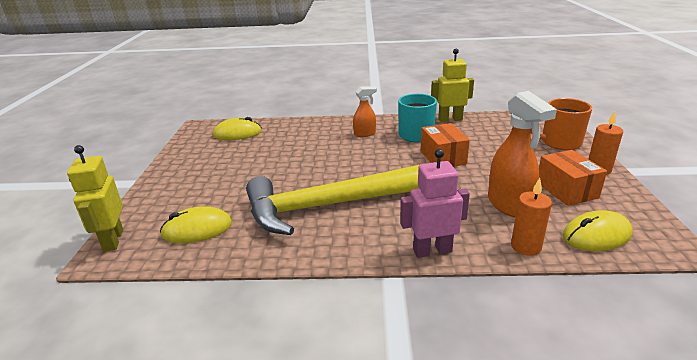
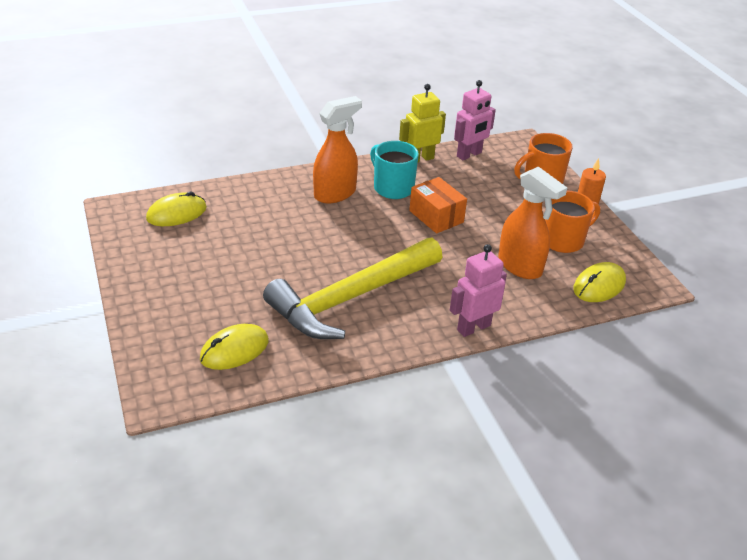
camera: 25 degrees left, 10 degrees up
yellow robot [67,145,123,251] -> none
orange spray bottle [353,86,377,137] -> orange spray bottle [313,96,362,203], size x1.76
orange candle [511,178,552,256] -> none
orange box [539,150,607,206] -> orange mug [545,190,600,253]
none -> pink robot [454,80,496,160]

